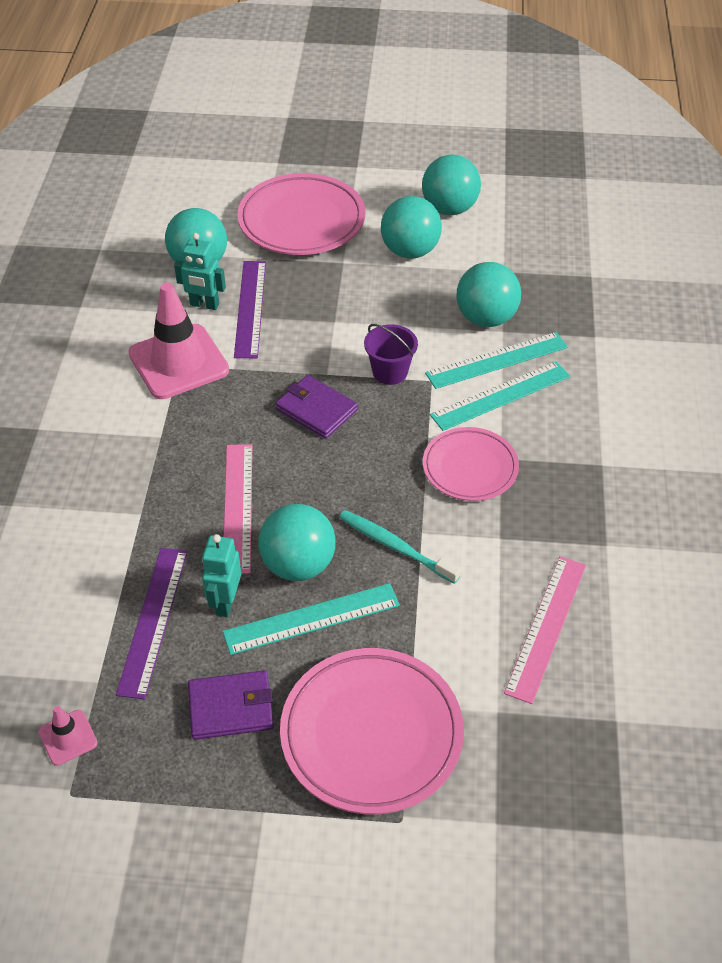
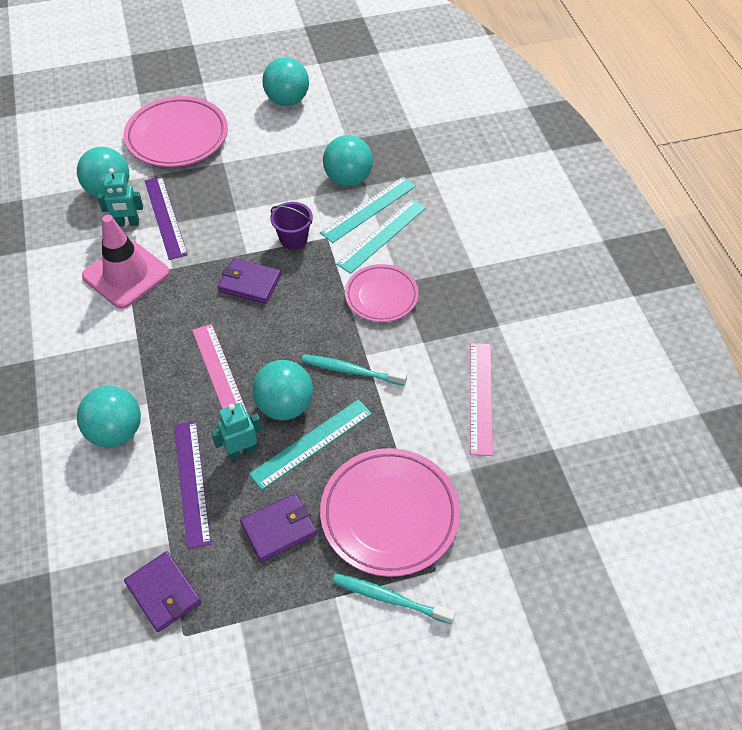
camera: 20 degrees left, 5 degrees up
pink traffic cone [38,706,98,766] -> purple wallet [124,551,201,632]
turquoise robot [202,534,241,617] -> turquoise robot turned 75 degrees clockwise [211,403,262,460]
turquoise ball [381,196,442,259] -> turquoise ball moved to [77,386,141,448]
none -> turquoise toothbrush [333,573,455,624]

